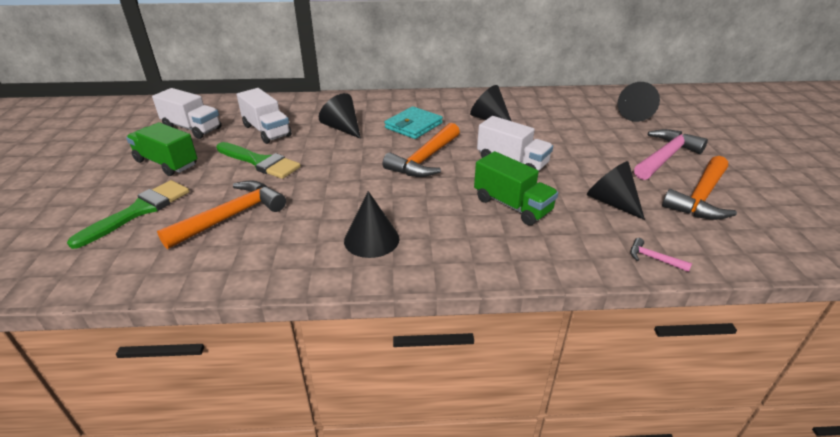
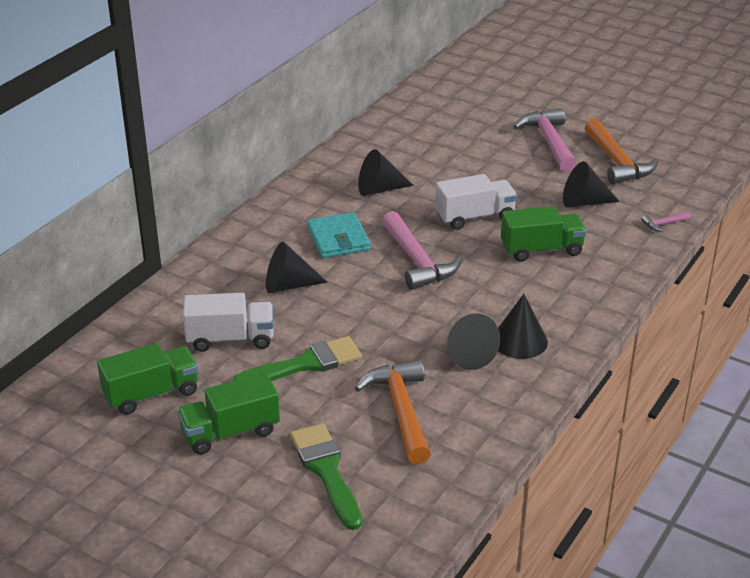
camera: 55 degrees left, 0 degrees up
white truck [152,88,221,139] -> green truck [97,343,198,415]
orange hammer [383,123,460,177] -> pink hammer [382,211,462,290]
black cone [618,82,660,122] -> black cone moved to [447,313,500,370]

